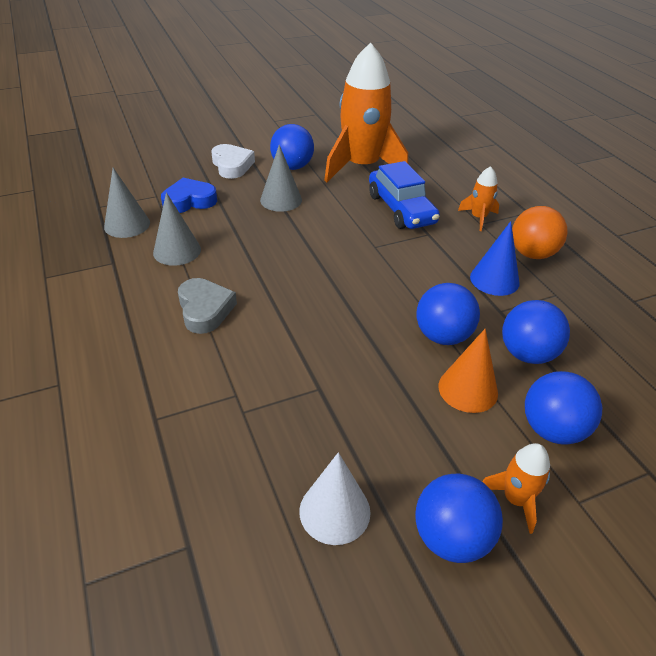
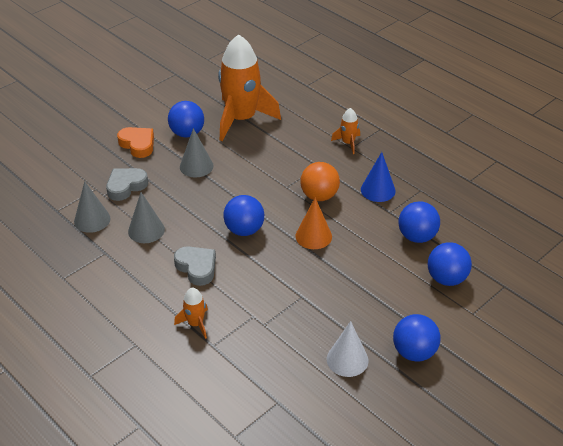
camera: 20 degrees left, 0 degrees up
blue heart [161,178,217,213] -> grey heart [106,168,148,201]
white heart [211,144,255,179] -> orange heart [117,127,154,158]
blue car [369,161,440,229] -> none
blue ball [416,283,480,345] -> blue ball moved to [223,195,264,236]
orange cone [438,329,498,413] -> orange cone moved to [295,198,332,249]
orange rocket [482,443,550,534] -> orange rocket moved to [174,288,208,339]
orange ball [512,206,568,259] -> orange ball moved to [300,162,340,201]

